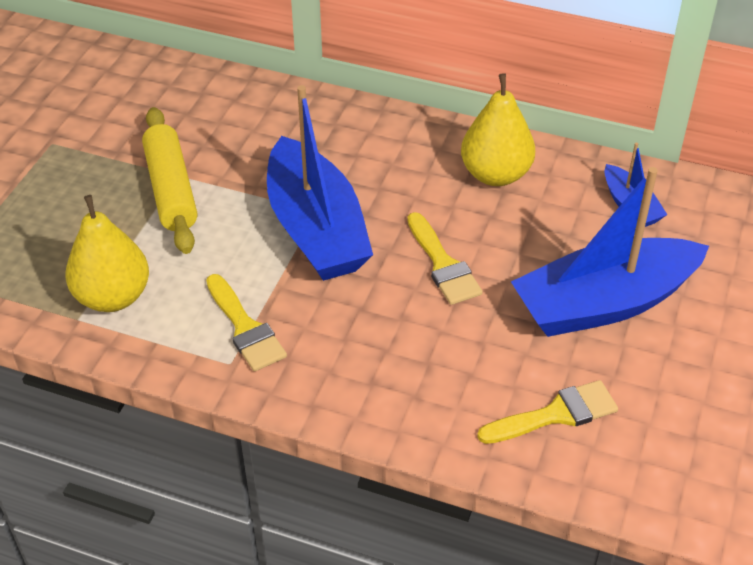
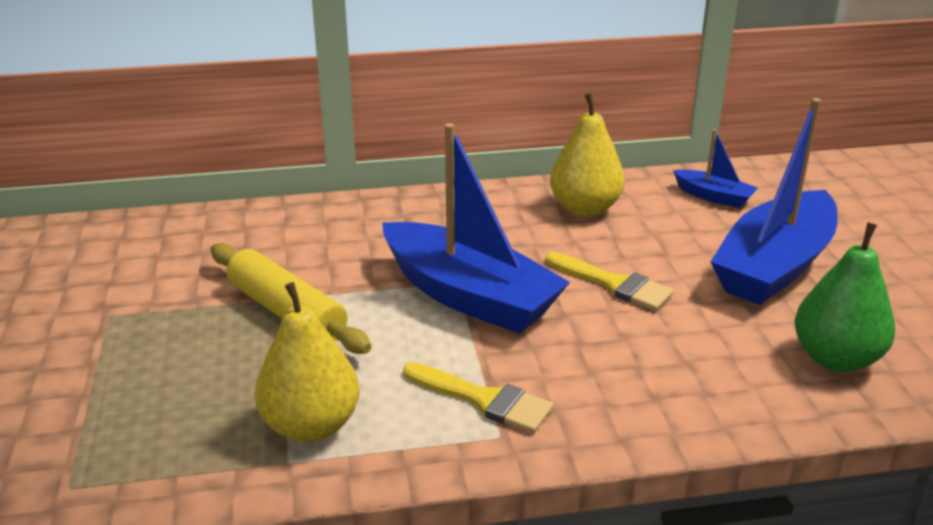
camera: 30 degrees left, 15 degrees down
yellow brush [477,380,618,444] -> green pear [795,222,895,372]

